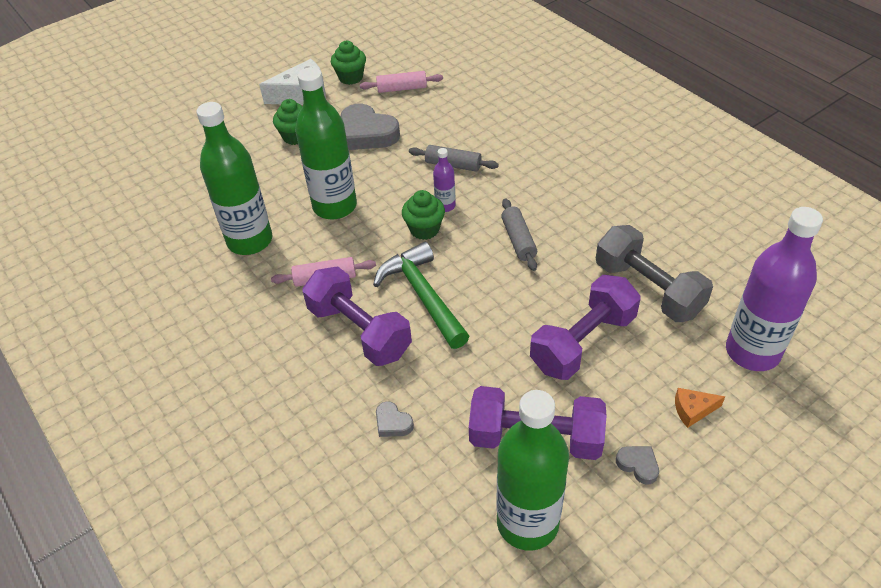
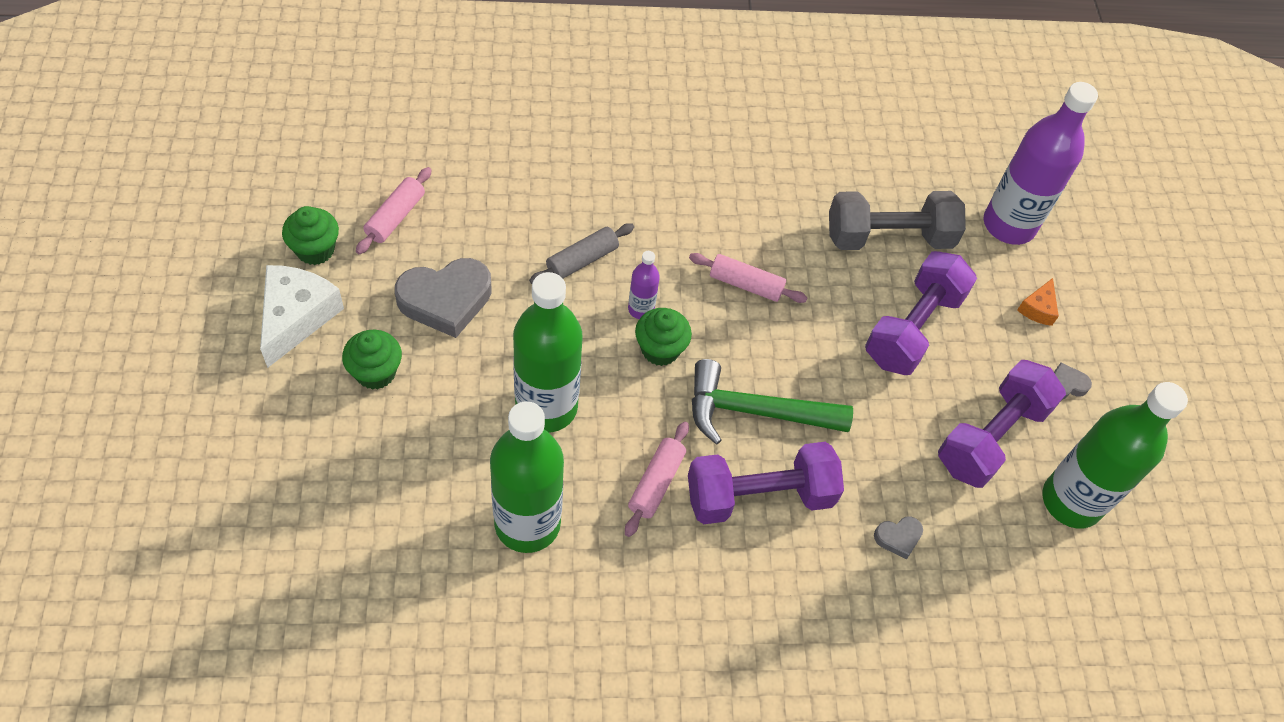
camera: 65 degrees left, 10 degrees up
grey rolling pin [501,198,537,271] -> pink rolling pin [689,253,808,303]
purple dumbbell [530,275,641,380] -> purple dumbbell turned 45 degrees clockwise [865,251,977,375]

